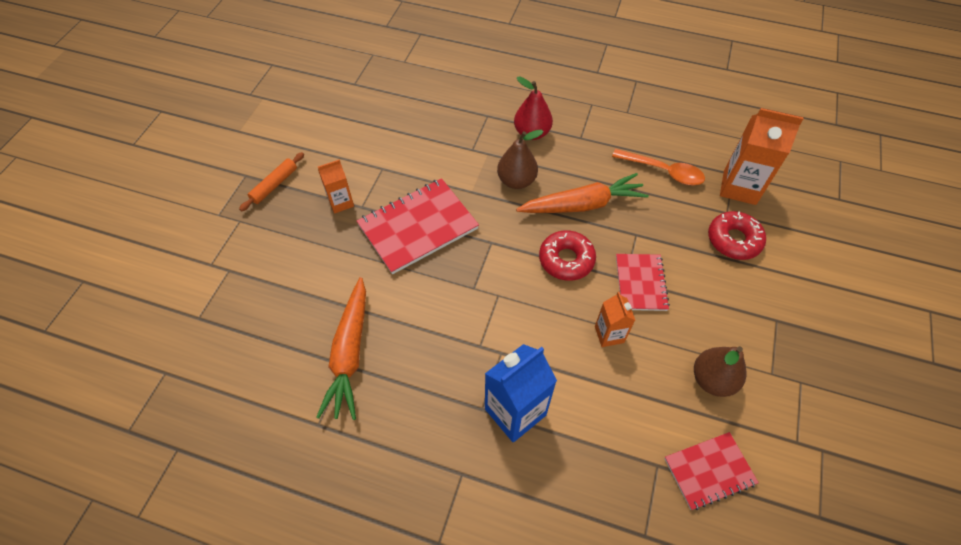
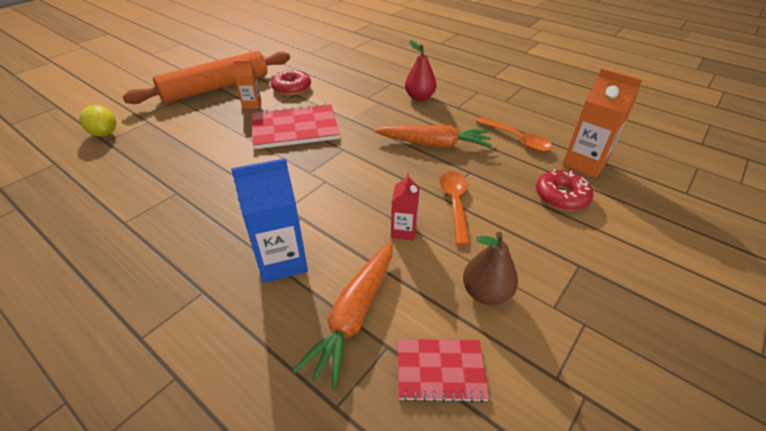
camera: 20 degrees right, 15 degrees down
orange rolling pin [239,152,304,211] -> orange rolling pin [122,51,290,104], size x2.49
orange carrot [316,277,366,420] -> orange carrot moved to [292,241,393,390]
brown pear [497,130,544,189] -> none
red donut [539,230,596,281] -> red donut moved to [271,70,311,95]
orange carton [595,292,635,347] -> red carton [391,173,420,241]
red notebook [616,254,670,311] -> orange spoon [440,171,470,245]
none -> yellow lemon [80,105,116,137]

